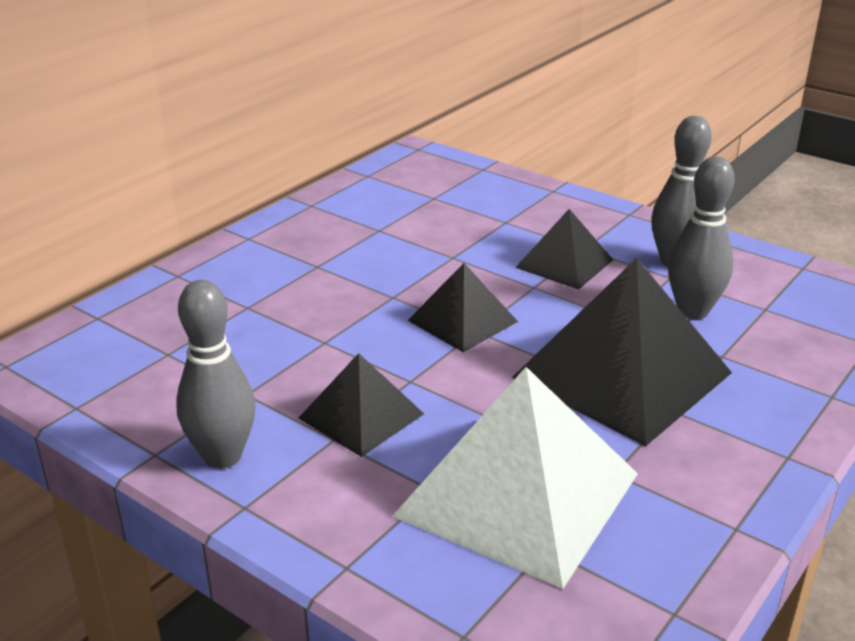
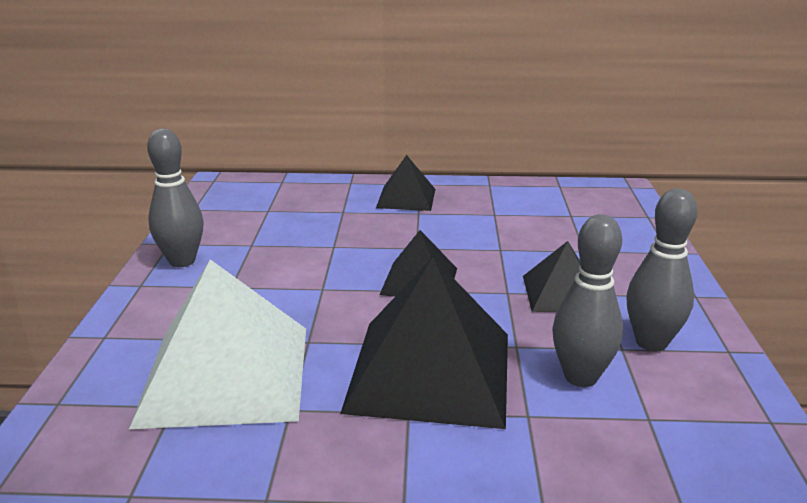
camera: 55 degrees right, 5 degrees down
black pyramid [299,353,424,457] -> black pyramid moved to [376,155,436,211]

